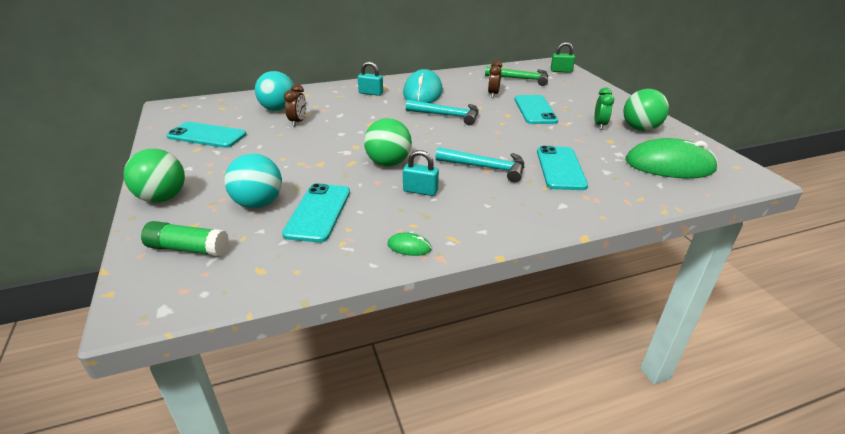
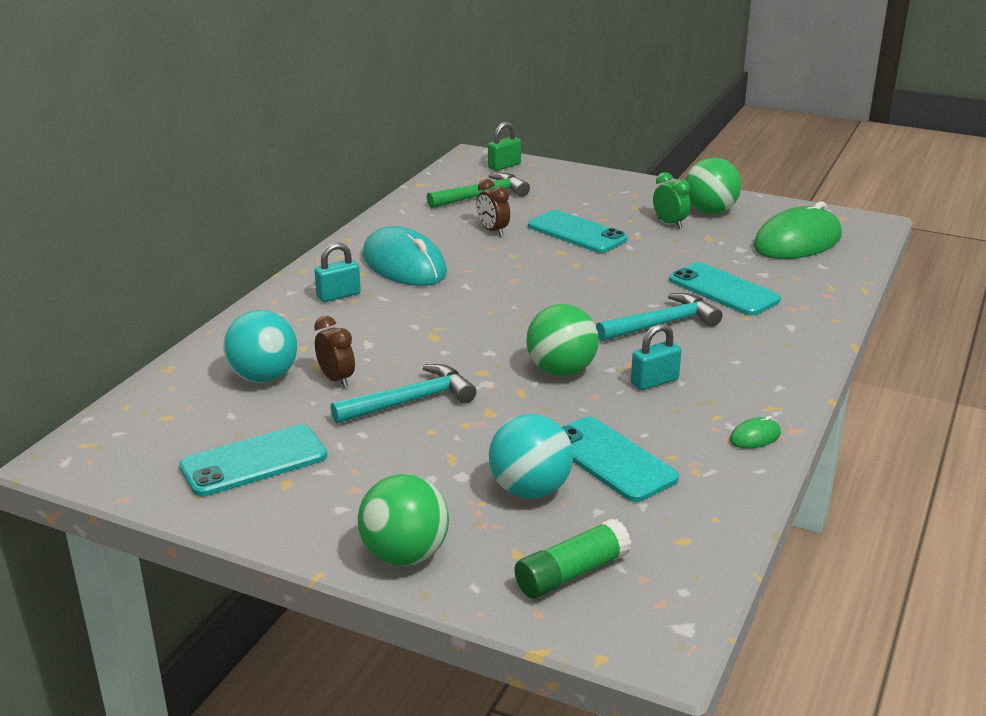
camera: 45 degrees left, 5 degrees down
turquoise hammer [405,100,479,125] -> turquoise hammer moved to [331,364,477,424]

